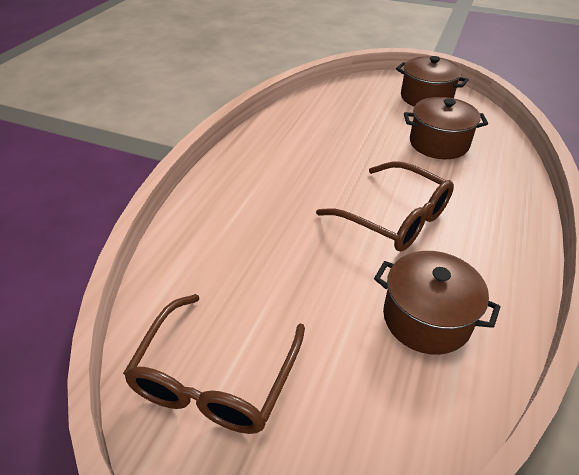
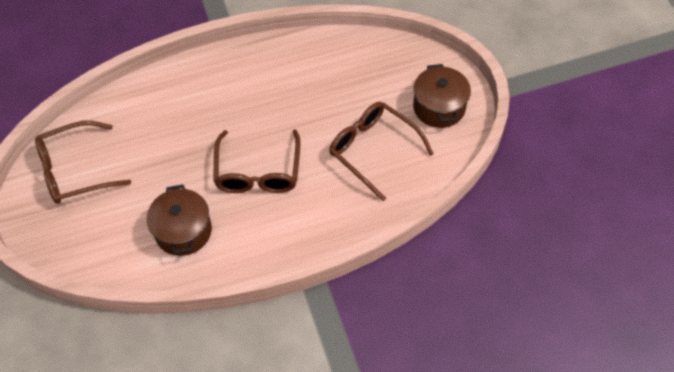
camera: 50 degrees right, 15 degrees up
brown pot [404,97,488,159] -> brown glasses [329,102,434,201]

